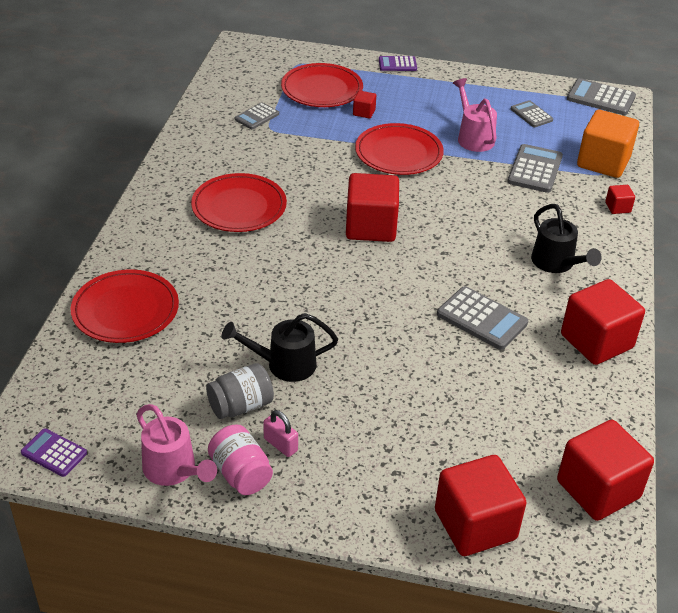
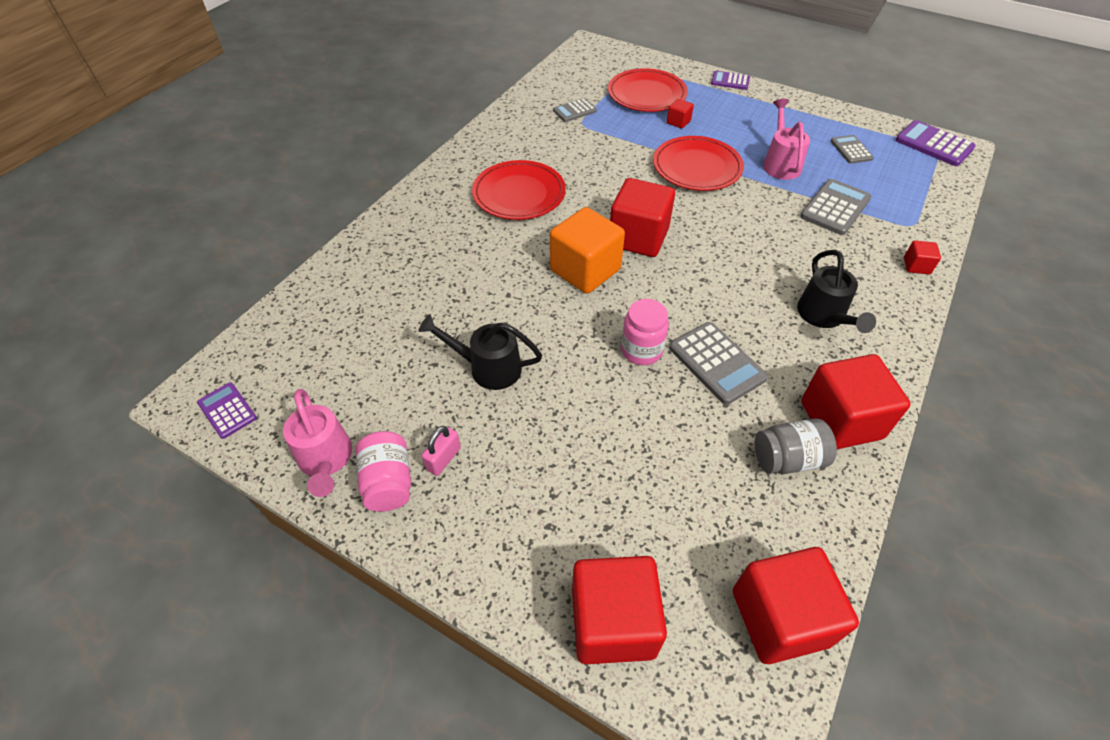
camera: 20 degrees right, 10 degrees up
red plate [71,269,179,343] -> none
grey jar [206,363,274,419] -> grey jar moved to [755,418,837,474]
pink padlock [263,410,298,457] -> pink padlock turned 60 degrees clockwise [422,426,461,476]
grey calculator [567,78,636,115] -> purple calculator [896,120,976,166]
orange cube [577,110,639,178] -> orange cube moved to [550,207,625,294]
none -> pink jar [621,299,669,365]

